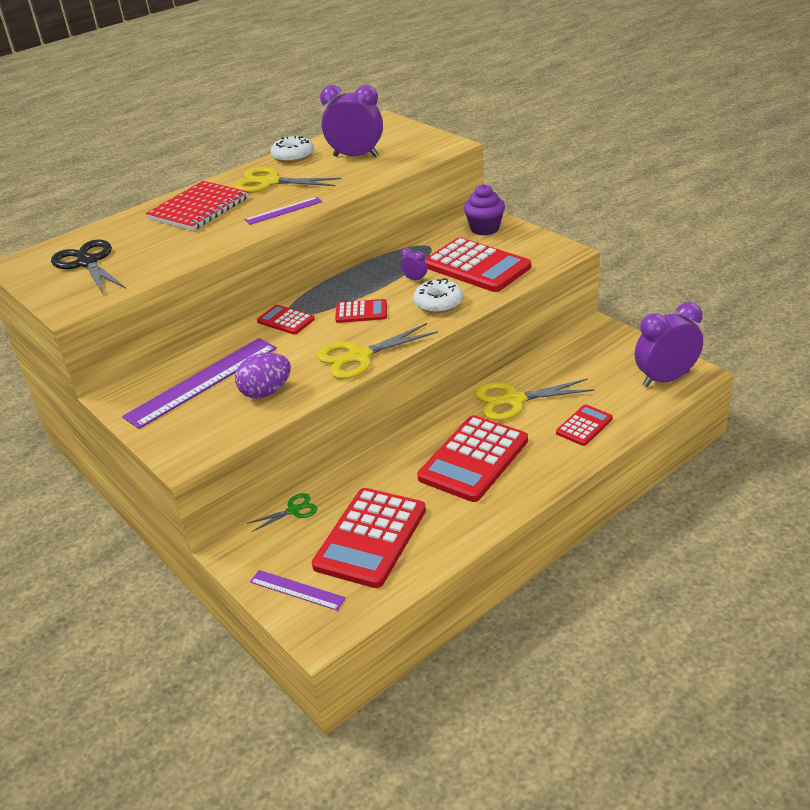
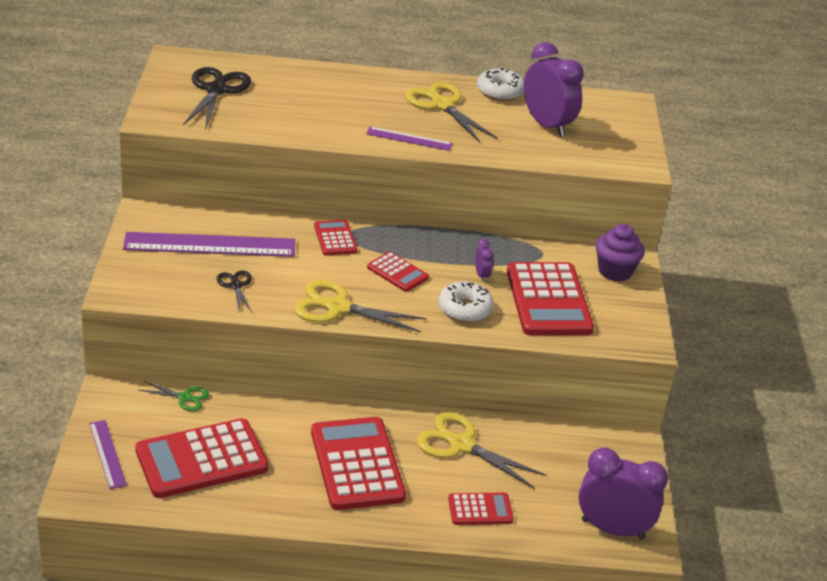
camera: 35 degrees right, 0 degrees up
red notebook [146,181,249,231] -> none
purple egg [235,352,291,399] -> black scissors [216,270,252,312]
red calculator [417,415,528,502] -> red calculator turned 90 degrees clockwise [311,417,406,510]

